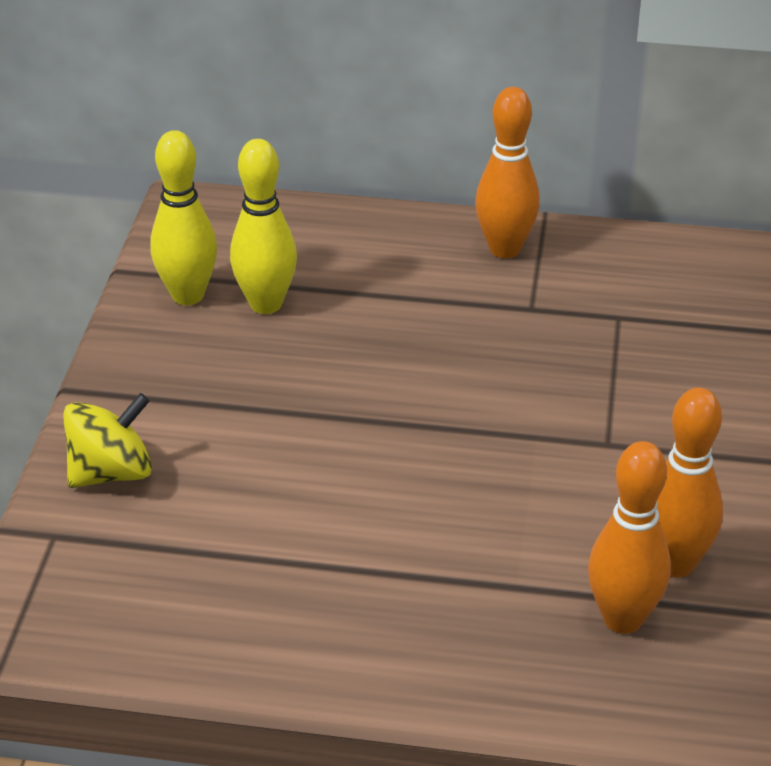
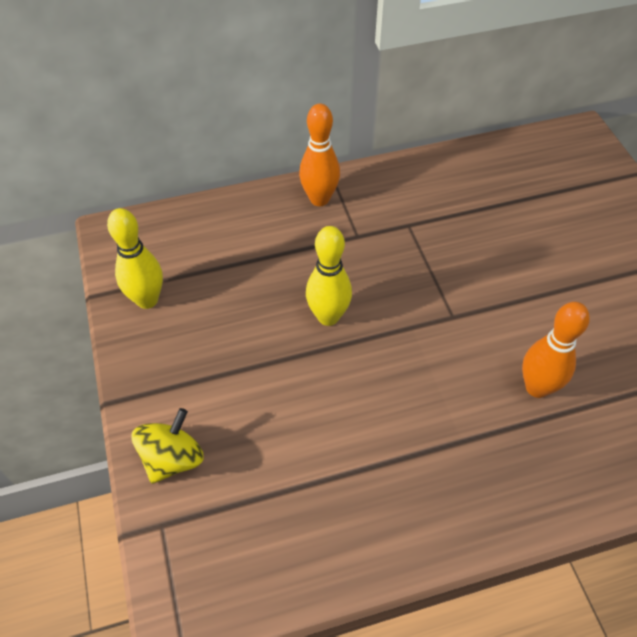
camera: 25 degrees left, 15 degrees up
yellow bowling pin [230,139,297,314] -> yellow bowling pin moved to [306,226,352,326]
orange bowling pin [588,441,671,634] -> none

